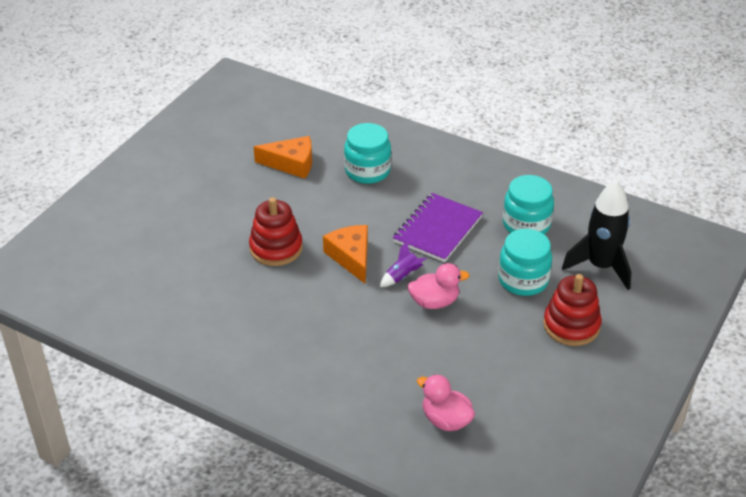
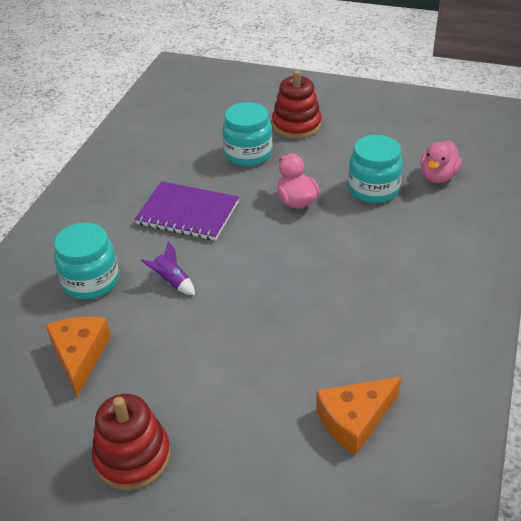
camera: 100 degrees left, 0 degrees up
red stacking toy [249,197,303,266] -> red stacking toy moved to [92,394,171,491]
orange cheese [323,225,368,284] -> orange cheese moved to [316,377,402,455]
purple rocket [380,241,427,287] -> purple rocket moved to [141,241,195,295]
turquoise jar [503,175,554,234] -> turquoise jar moved to [348,135,403,203]
black rocket [562,180,631,290] -> none

